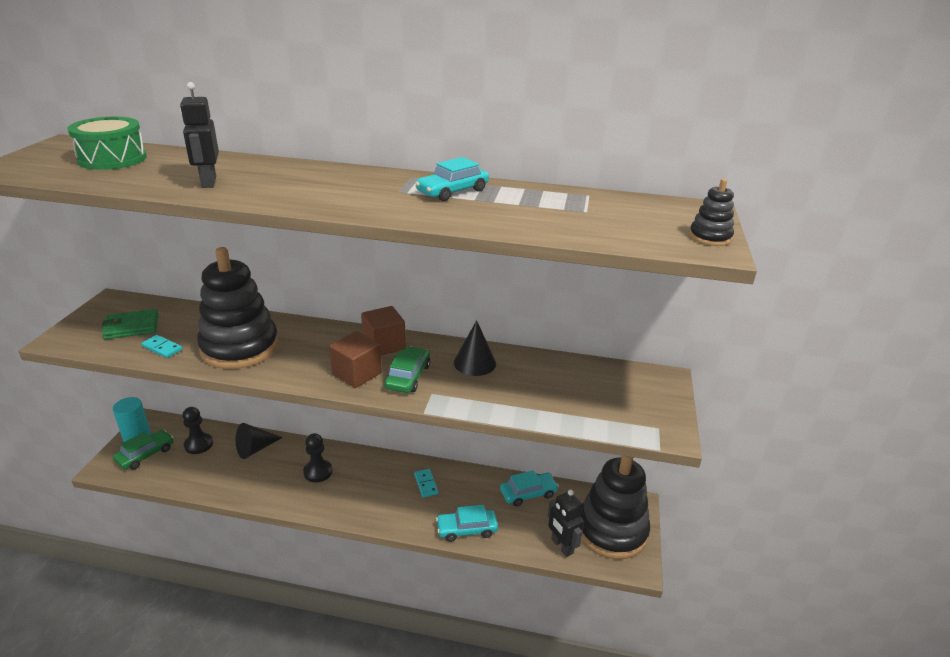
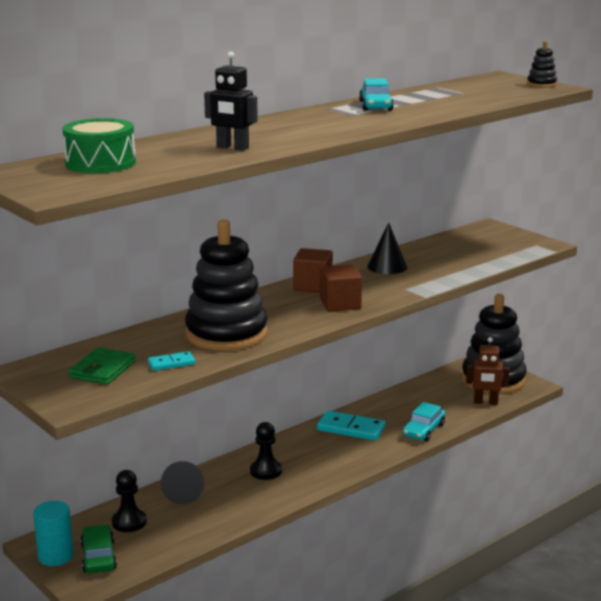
camera: 50 degrees left, 10 degrees down
green car [385,346,430,393] -> none
turquoise domino [414,469,439,497] -> turquoise domino [317,411,386,441], size x1.81
turquoise car [500,470,559,506] -> none
black robot [548,490,584,557] -> brown robot [466,337,510,405]

